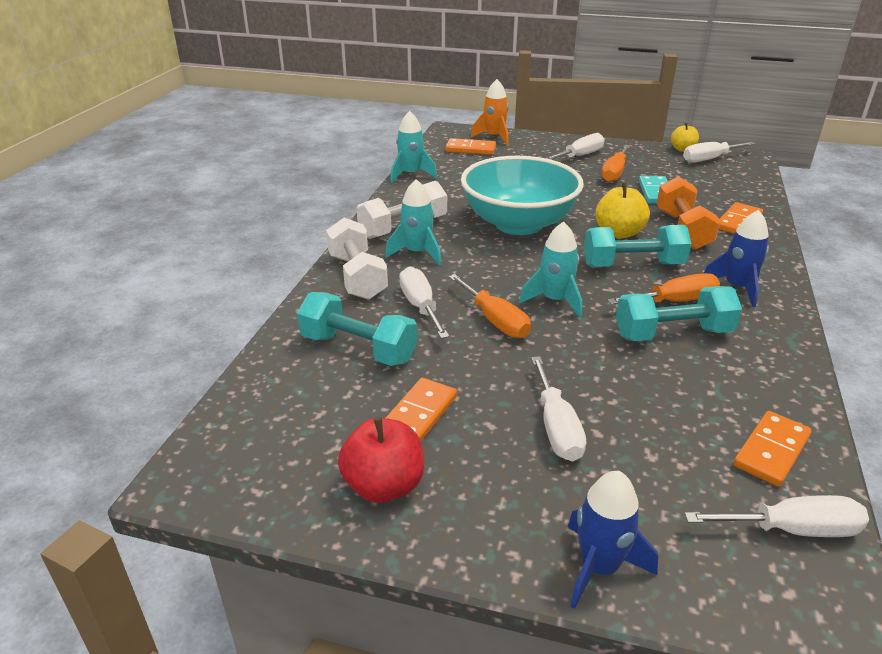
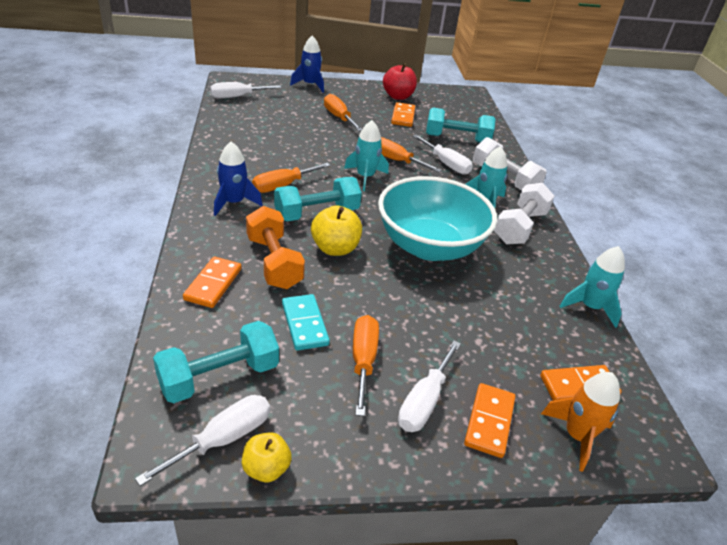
camera: 155 degrees right, 5 degrees up
white screwdriver [531,356,586,461] -> orange screwdriver [324,94,362,131]
turquoise dumbbell [616,286,742,341] -> turquoise dumbbell moved to [153,321,279,403]
orange domino [733,411,812,487] -> orange domino moved to [464,383,515,458]

